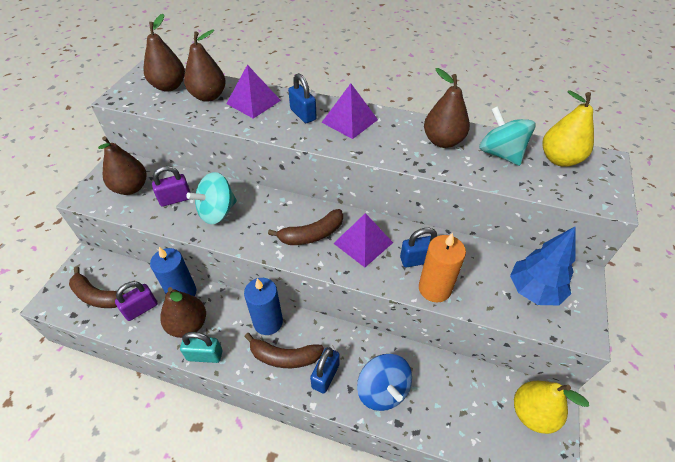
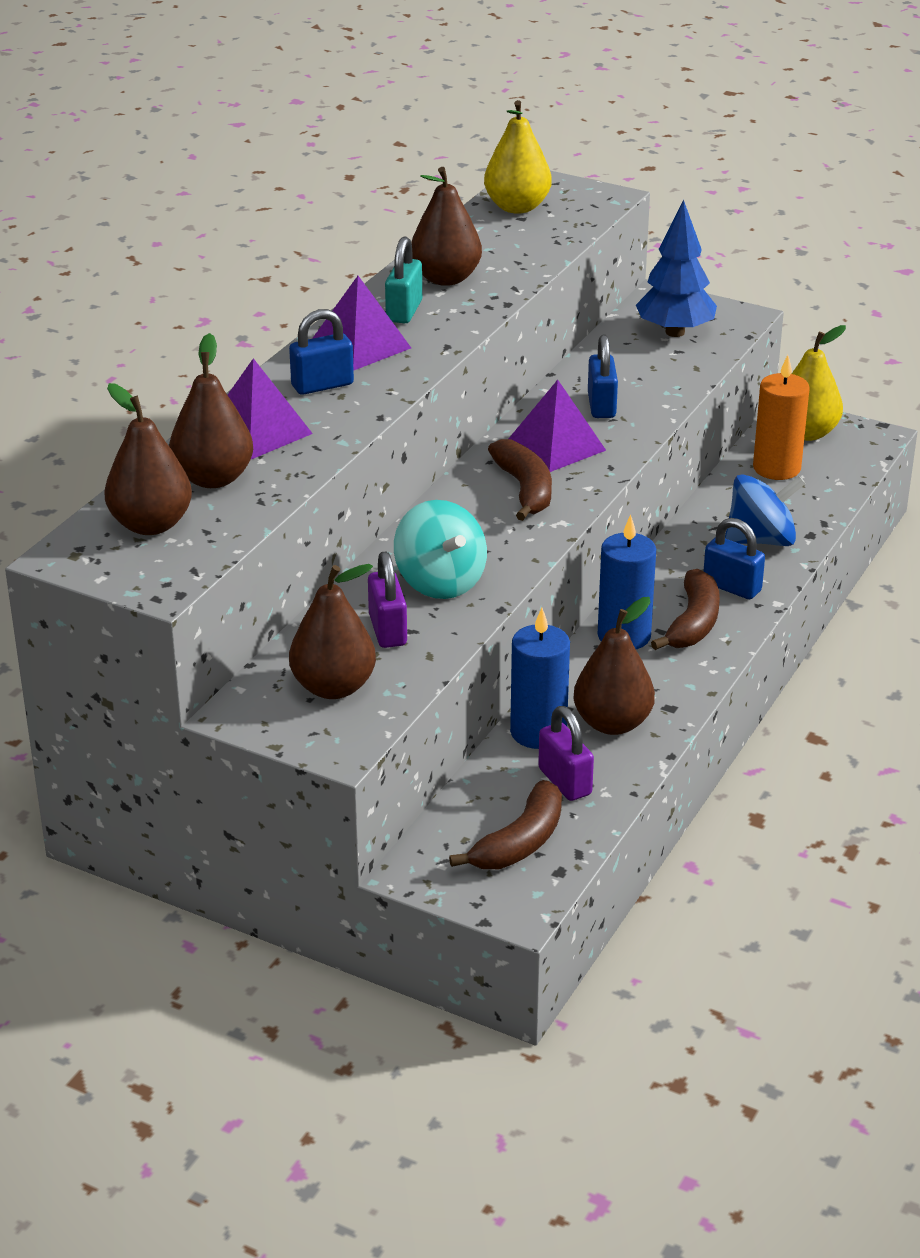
camera: 80 degrees left, 15 degrees down
turquoise padlock [180,332,223,363] -> turquoise padlock moved to [385,237,422,323]
orange candle [419,232,466,303] -> orange candle moved to [753,355,810,480]
turquoise spinning top [479,106,536,166] -> none

